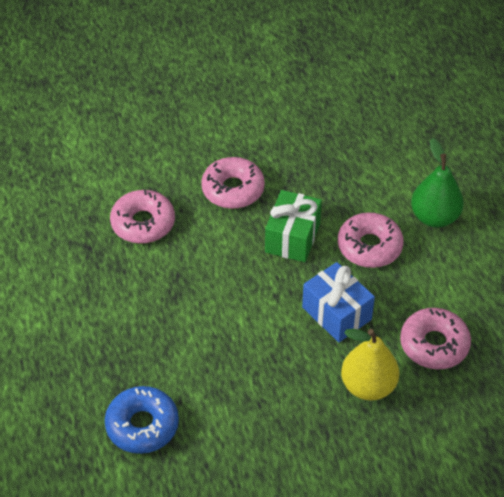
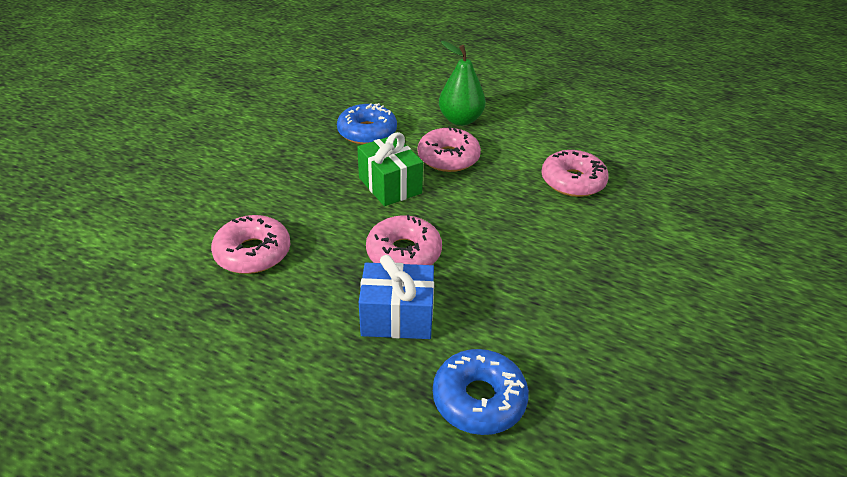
camera: 50 degrees left, 10 degrees down
pink donut [201,157,265,209] -> pink donut moved to [366,215,442,265]
blue gift [302,262,375,342] -> blue gift moved to [359,255,434,339]
yellow pear [341,329,399,401] -> none
none -> blue donut [337,103,397,145]

